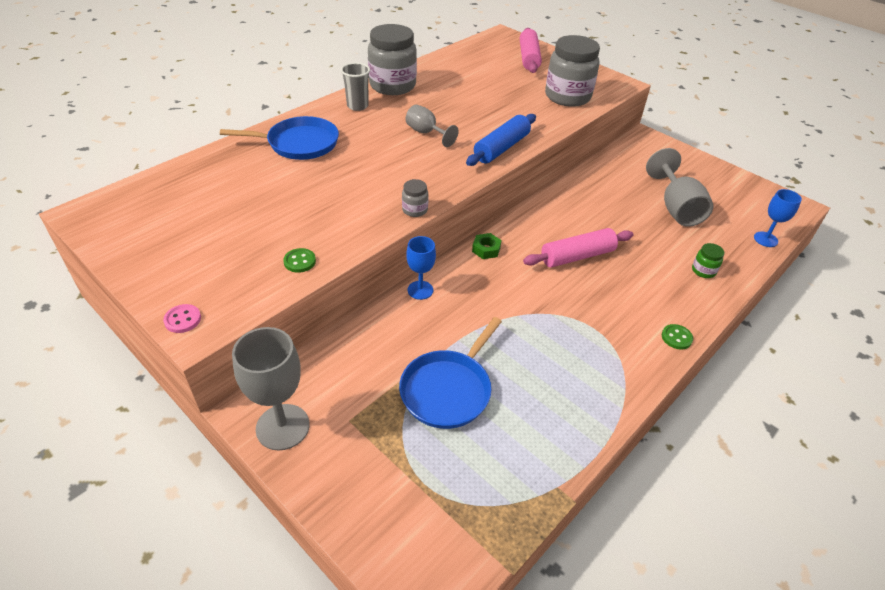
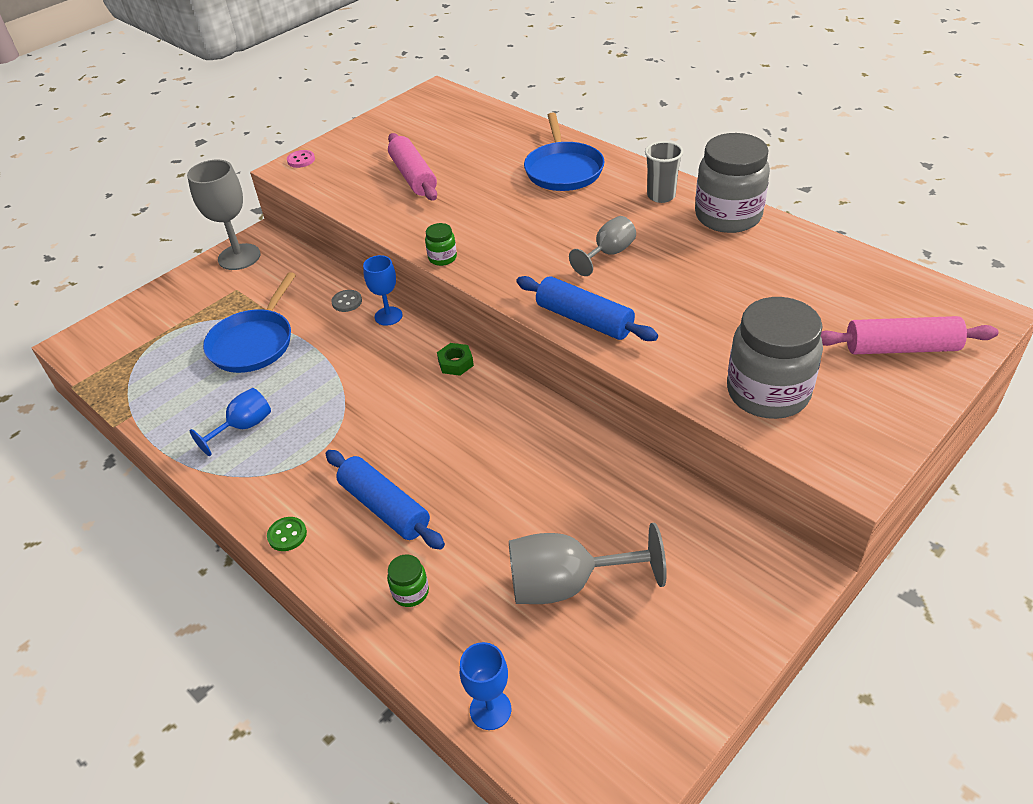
camera: 95 degrees right, 0 degrees up
green button [283,248,316,273] -> none
blue pan [399,317,502,429] -> blue pan turned 105 degrees counterclockwise [203,272,296,373]
grey jar [402,179,429,217] -> green jar [425,223,457,266]
pink rolling pin [523,228,633,268] -> pink rolling pin moved to [388,133,437,200]
none -> blue goblet [190,388,271,456]
none -> blue rolling pin [326,450,445,549]
none -> grey button [331,290,362,312]

